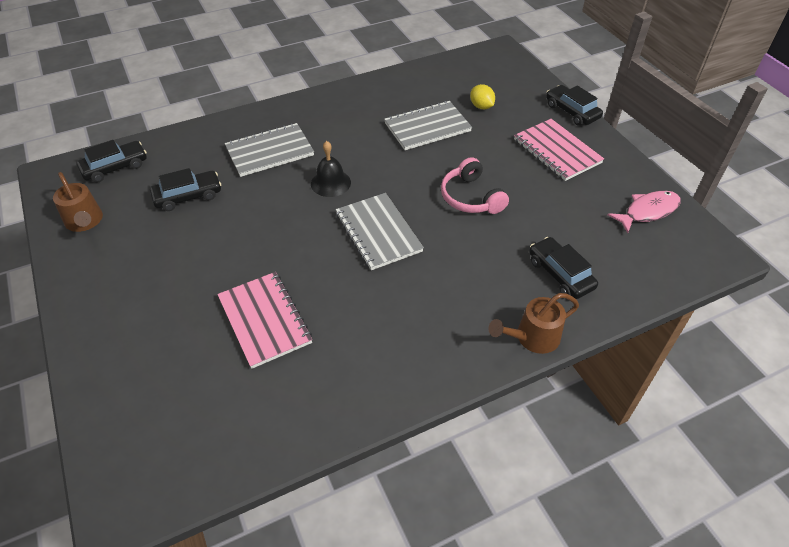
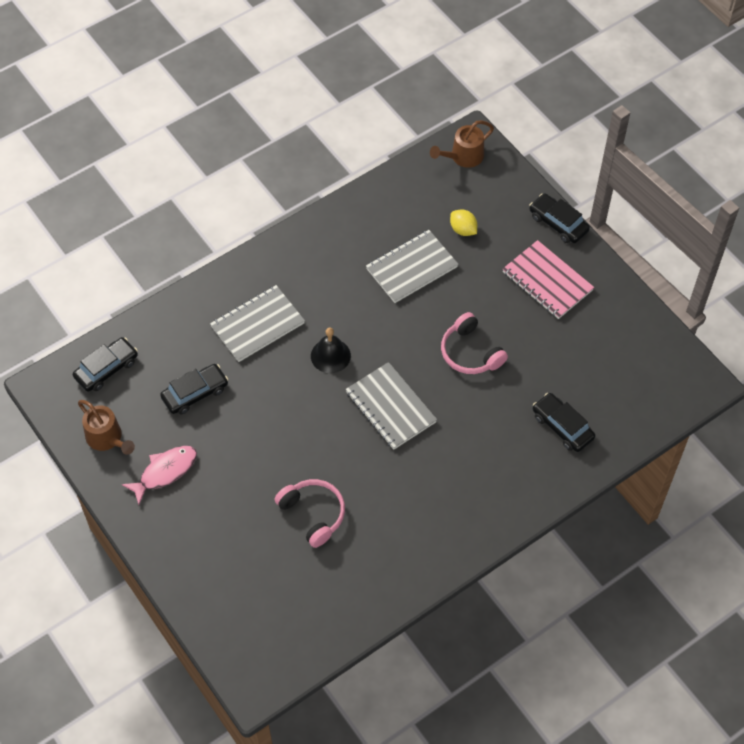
camera: 10 degrees left, 10 degrees up
pink notebook [217,272,312,369] -> pink headphones [274,479,345,548]
brown watering can [488,293,579,354] -> brown watering can moved to [430,120,494,168]
pink fish [608,191,681,233] -> pink fish moved to [122,446,197,505]

